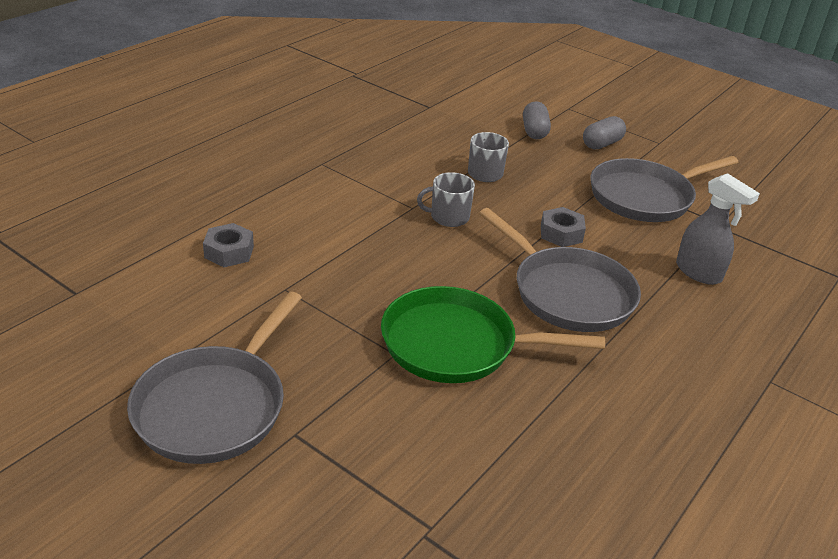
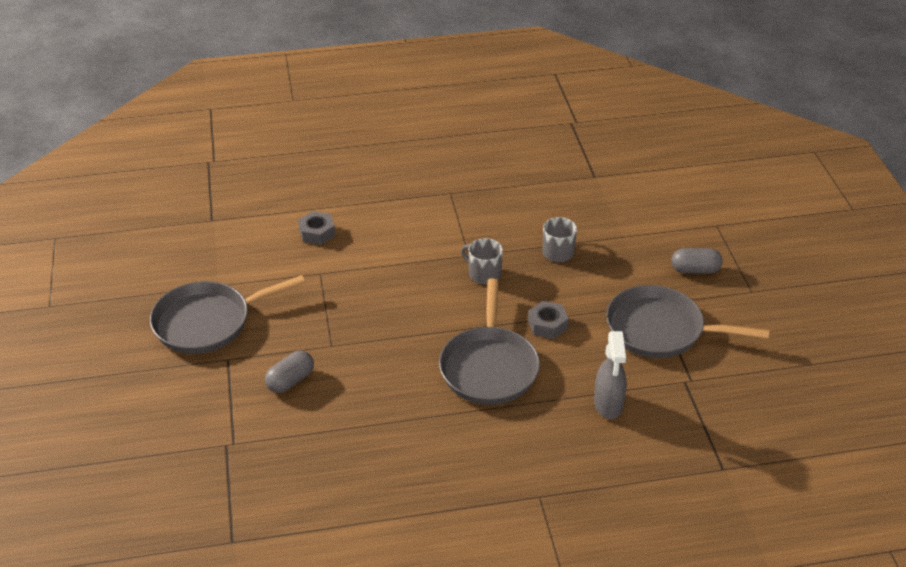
camera: 45 degrees right, 5 degrees up
green pan [381,286,605,383] -> none
grey capsule [523,102,551,139] -> grey capsule moved to [265,350,314,393]

